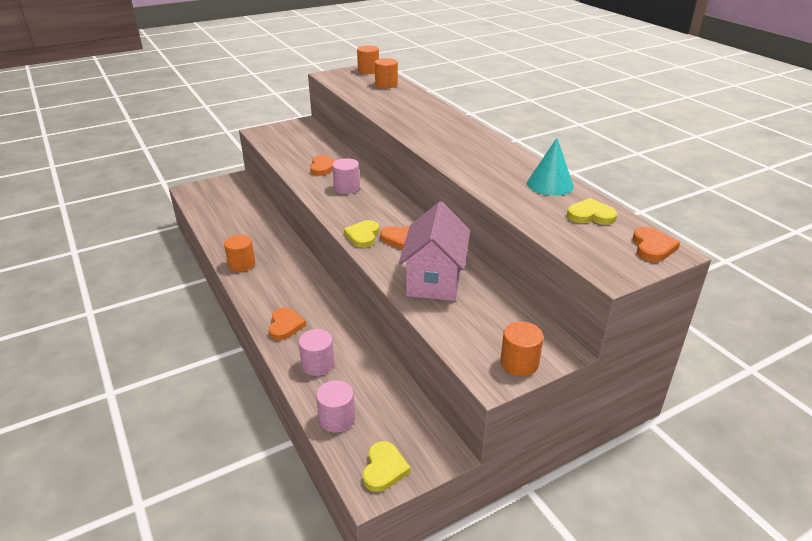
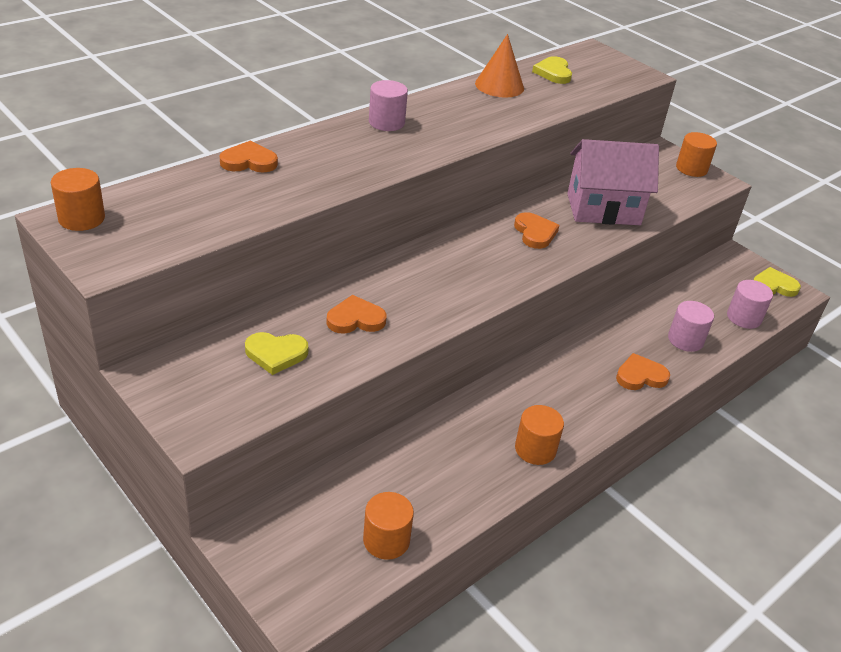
camera: 105 degrees left, 5 degrees up
pink cylinder [332,158,360,194] -> pink cylinder moved to [369,80,408,131]
yellow heart [344,220,379,248] -> yellow heart moved to [245,332,308,375]
orange cylinder [375,58,398,88] -> orange cylinder moved to [363,492,414,560]
turquoise cone [527,138,574,196] -> orange cone [475,34,524,98]
orange heart [633,227,680,262] -> orange heart moved to [219,140,278,172]

